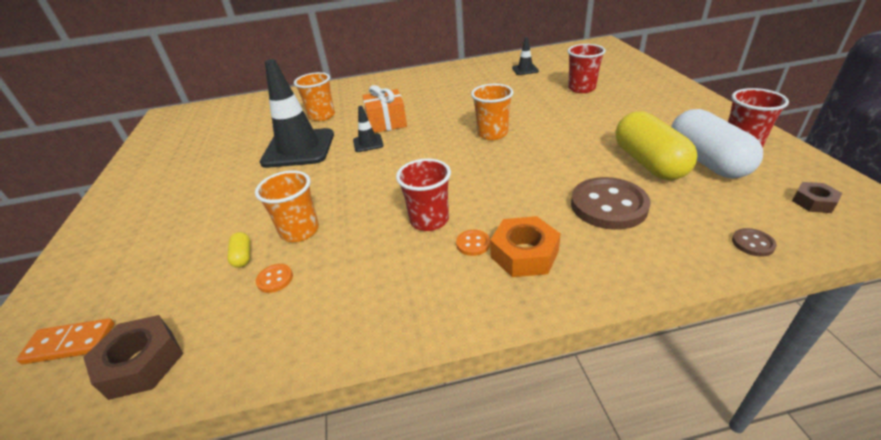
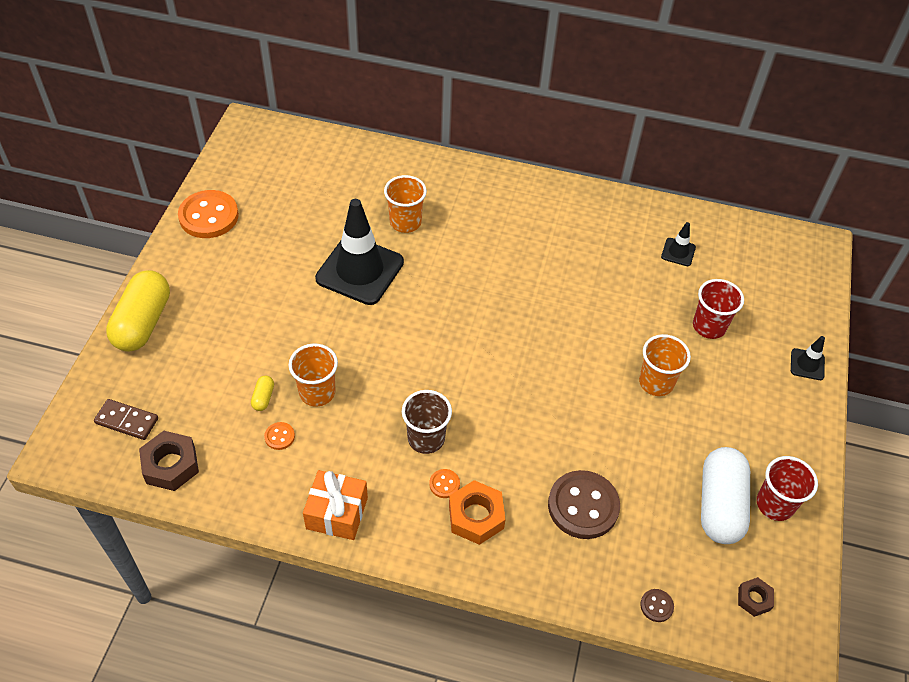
camera: 20 degrees right, 15 degrees up
orange domino [16,318,115,364] -> brown domino [94,399,158,440]
black traffic cone [353,106,384,152] -> black traffic cone moved to [791,336,825,380]
orange gift [363,85,407,133] -> orange gift moved to [303,470,368,540]
red cup [396,158,451,231] -> brown cup [402,390,452,454]
orange cup [471,84,514,140] -> orange cup moved to [639,334,691,396]
yellow capsule [615,111,698,180] -> yellow capsule moved to [106,270,170,352]
none -> orange button [178,190,239,238]

